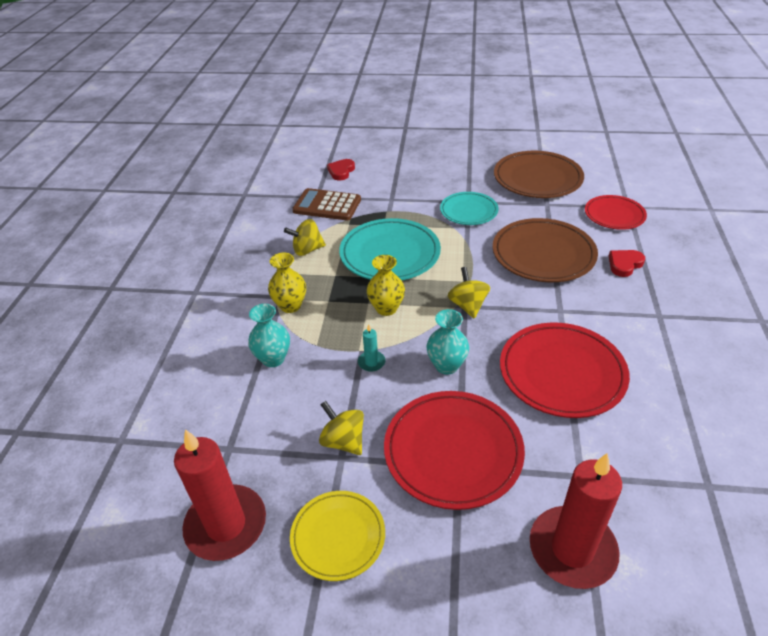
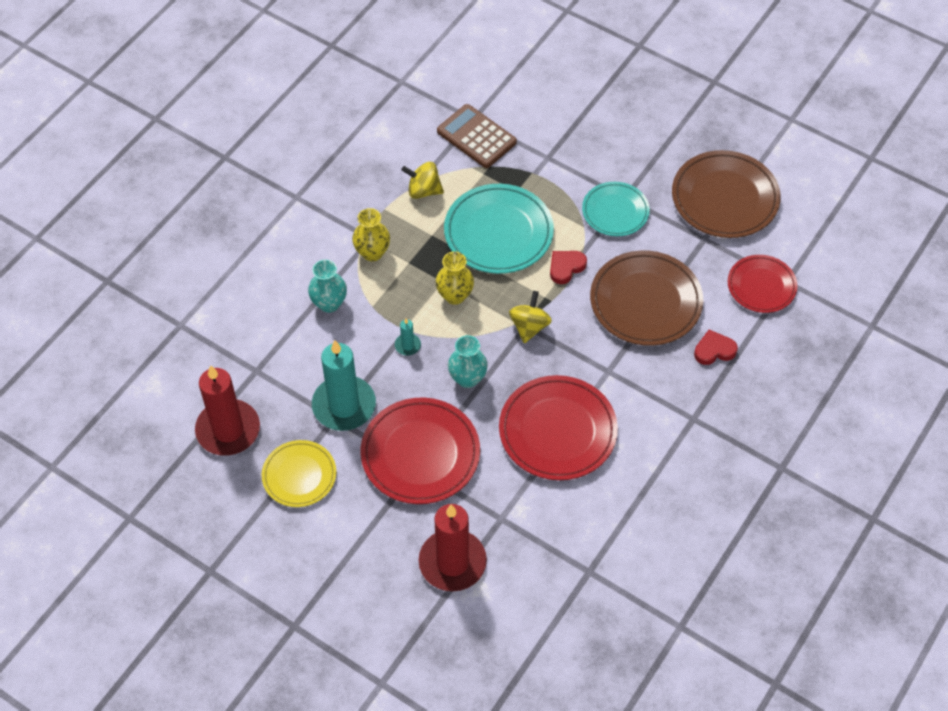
camera: 25 degrees right, 15 degrees up
yellow spinning top [319,401,364,455] -> turquoise candle [312,340,376,431]
red heart [327,159,355,181] -> red heart moved to [550,251,587,284]

